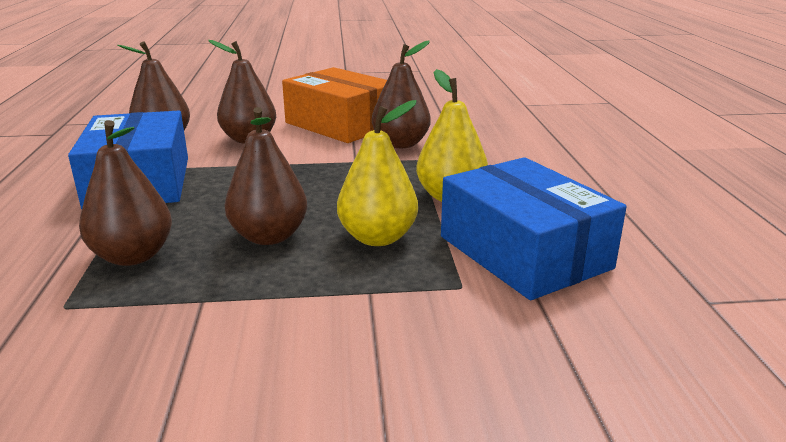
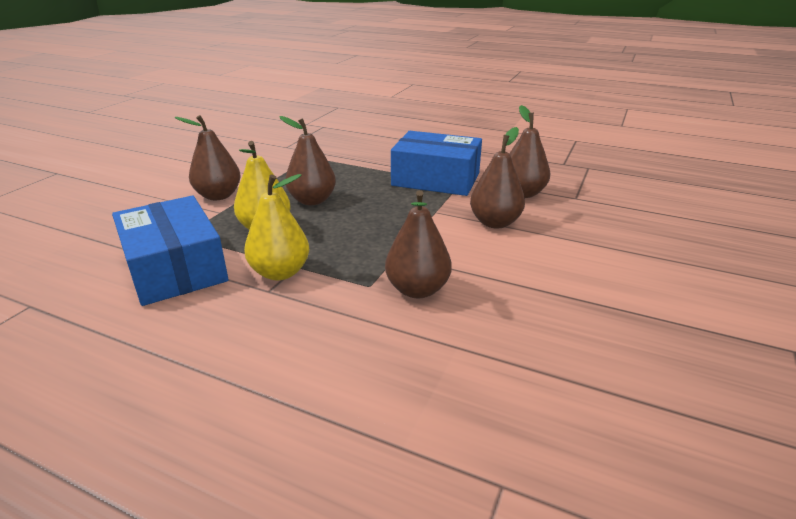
camera: 120 degrees right, 5 degrees up
brown pear [79,120,172,266] -> brown pear moved to [175,115,241,200]
orange box [282,67,387,143] -> none
blue box [441,157,626,300] -> blue box turned 60 degrees clockwise [112,196,229,306]

